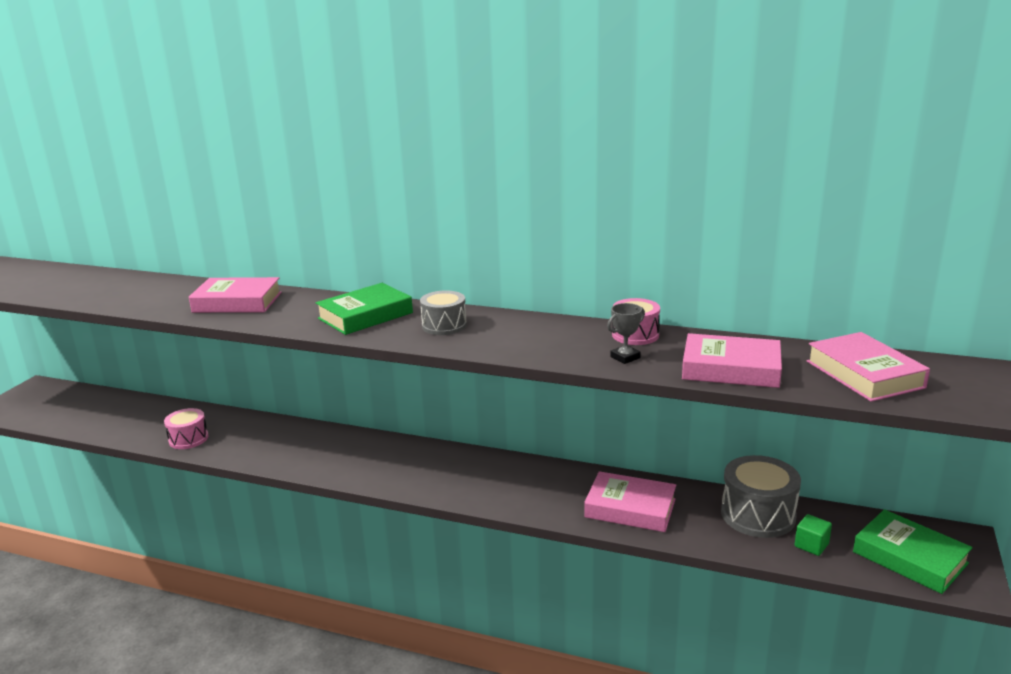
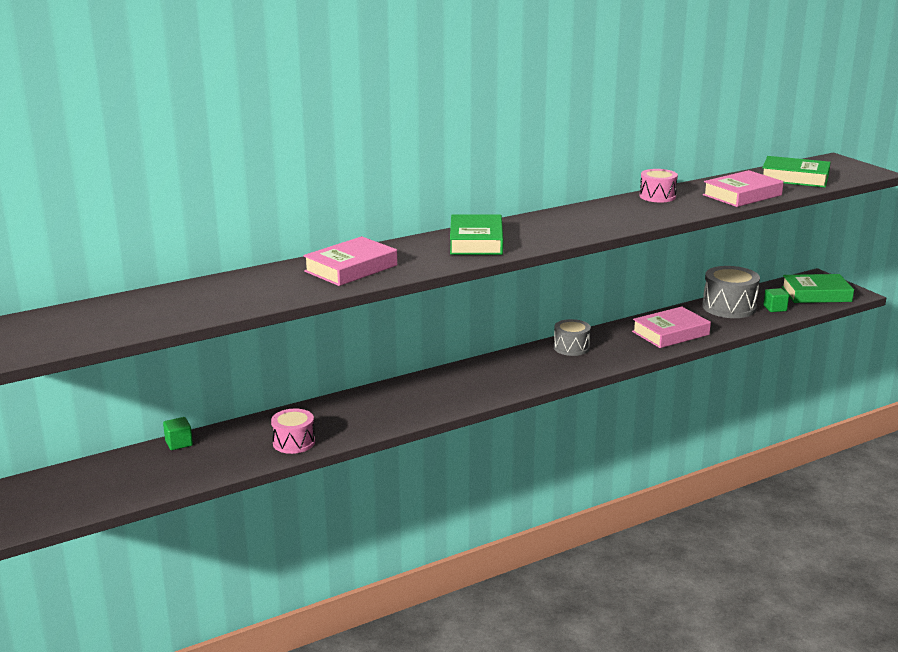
camera: 50 degrees left, 0 degrees up
grey drum [420,290,467,335] -> grey drum moved to [554,319,591,356]
grey trophy [607,303,645,364] -> none
pink book [807,332,930,402] -> green book [762,156,831,187]
none -> green cube [163,417,193,450]

